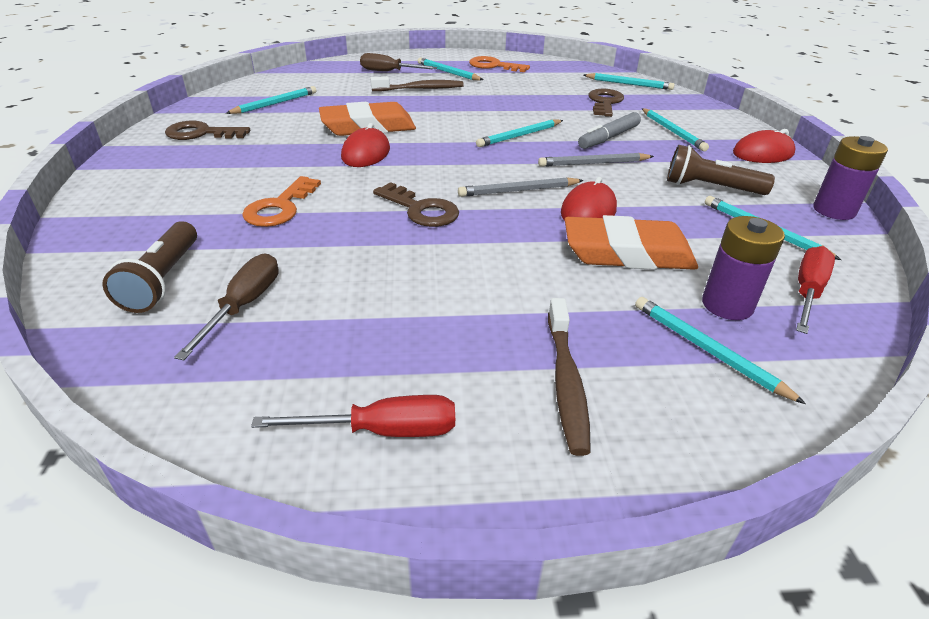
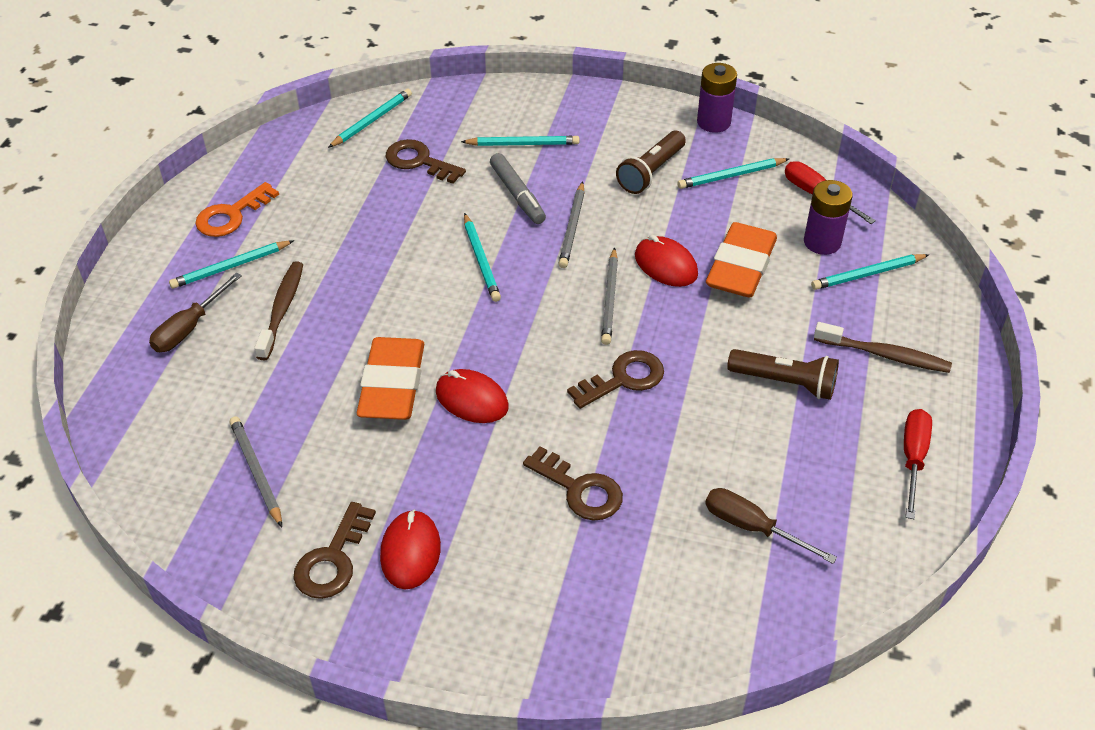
camera: 70 degrees left, 10 degrees up
brown flashlight [103,221,197,313] -> brown flashlight moved to [727,349,839,400]
turquoise pencil [226,86,316,114] -> grey pencil [230,416,282,527]
orange key [242,176,321,227] -> brown key [523,446,623,521]
red mouse [733,129,796,163] -> red mouse moved to [380,509,441,589]

